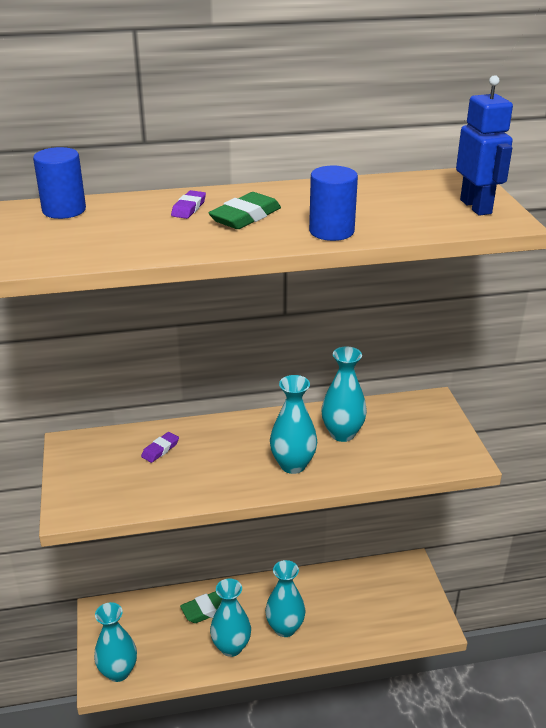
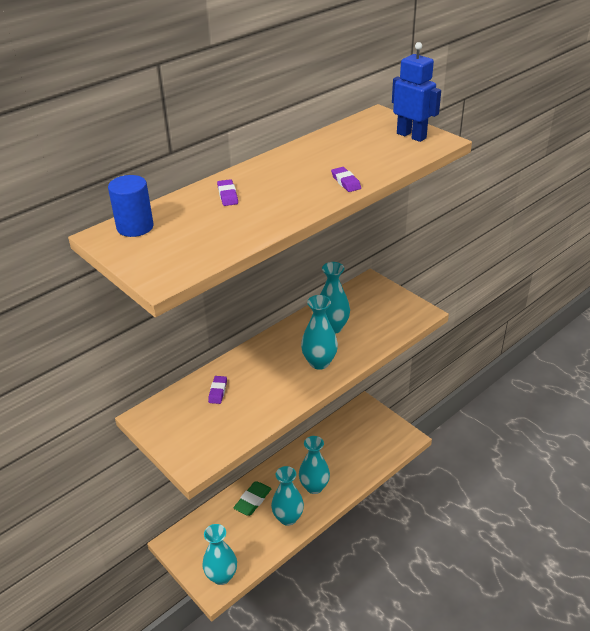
camera: 30 degrees left, 5 degrees up
green eraser [209,192,281,229] -> none
blue cylinder [309,166,358,241] -> purple eraser [331,167,361,192]

